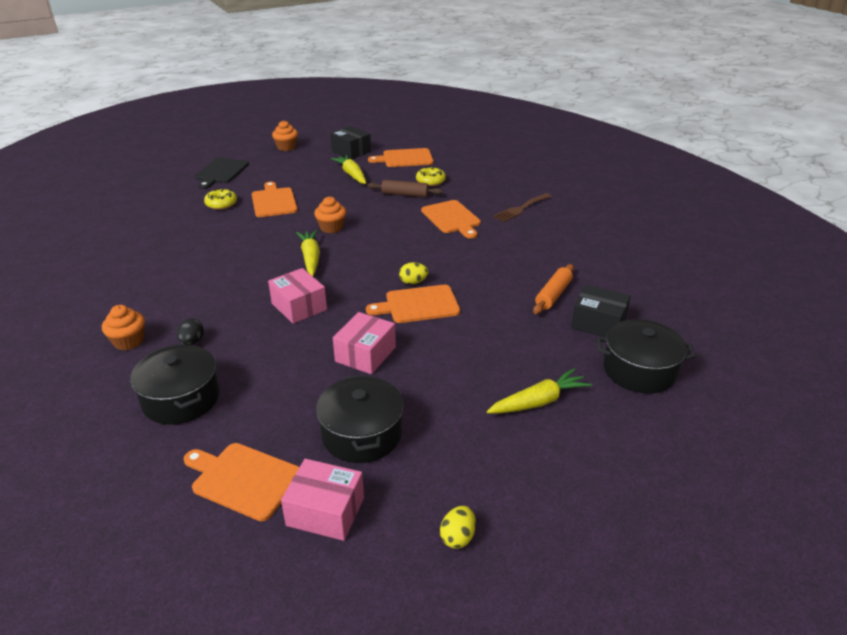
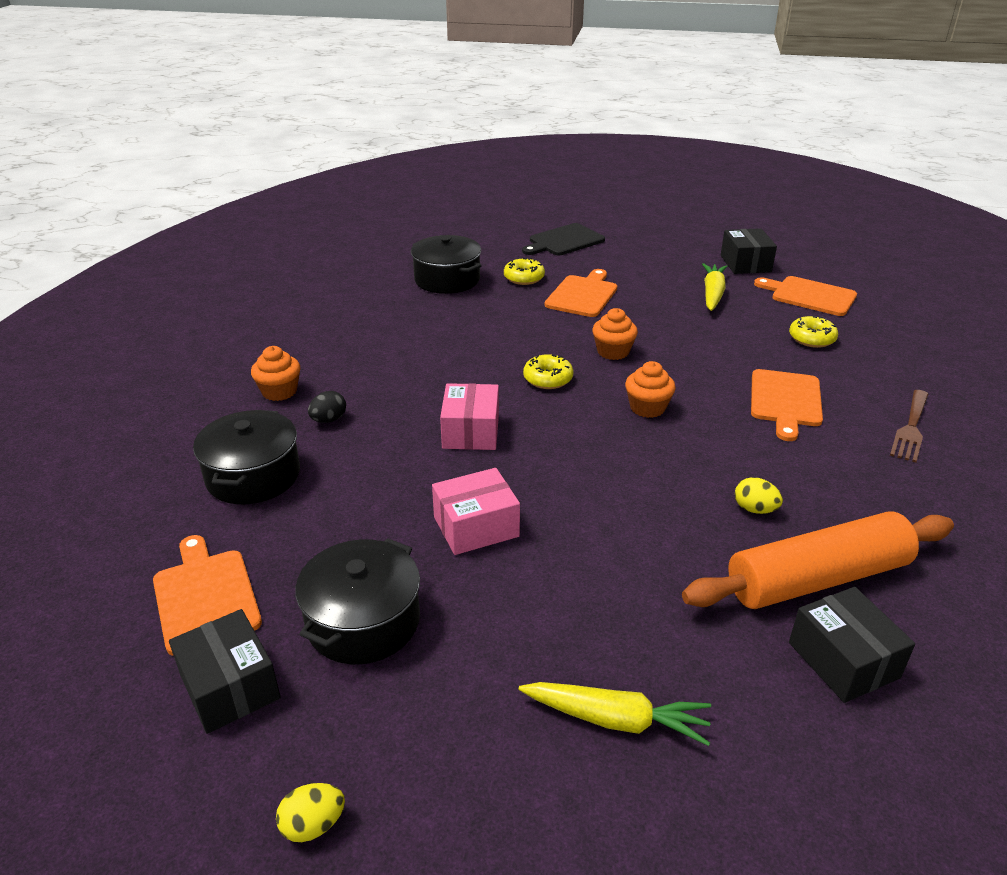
camera: 40 degrees right, 0 degrees up
orange cupcake [272,120,298,151] -> orange cupcake moved to [625,361,676,418]
pink box [281,459,364,541] -> black box [169,609,280,734]
yellow carrot [296,230,320,276] -> yellow donut [523,354,574,389]
orange cutting board [366,285,460,323] -> none
brown rolling pin [367,180,443,197] -> none
yellow egg [399,262,428,285] -> yellow egg moved to [735,477,783,514]
brown fork [493,193,552,222] -> brown fork turned 60 degrees counterclockwise [890,390,928,463]
orange rolling pin [533,264,574,314] -> orange rolling pin [682,511,954,609], size x1.84
black pot [596,319,696,393] -> black pot moved to [411,235,482,294]

